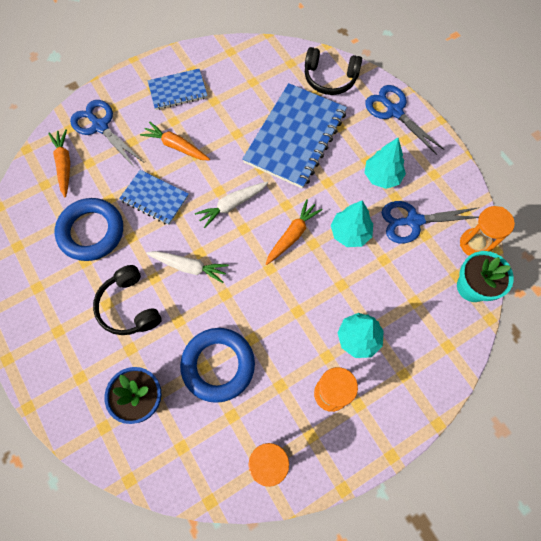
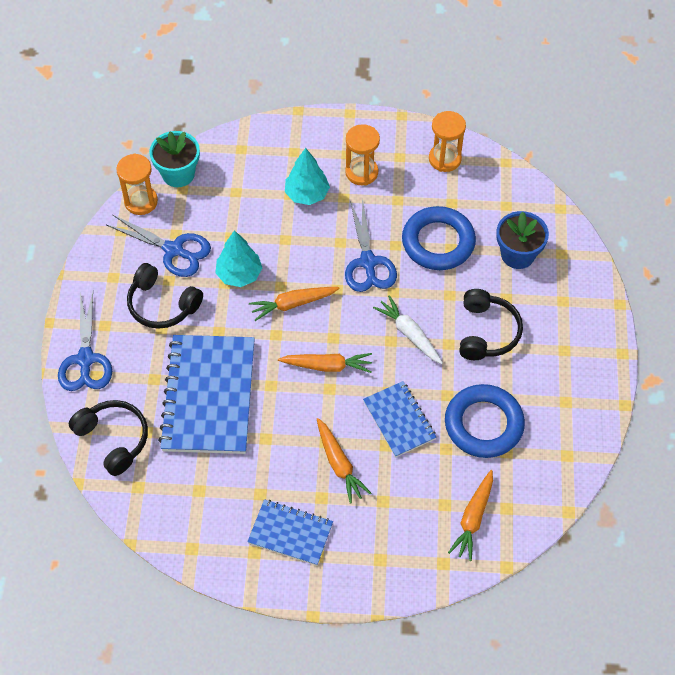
camera: 145 degrees left, 10 degrees down
blue scissors [70,100,143,168] -> blue scissors moved to [345,198,397,292]
white carrot [195,181,268,228] -> orange carrot [278,353,372,373]
blue notebook [242,83,347,189] -> blue notebook turned 60 degrees counterclockwise [158,335,255,454]
turquoise tree [364,138,406,189] -> black headphones [127,263,203,329]

